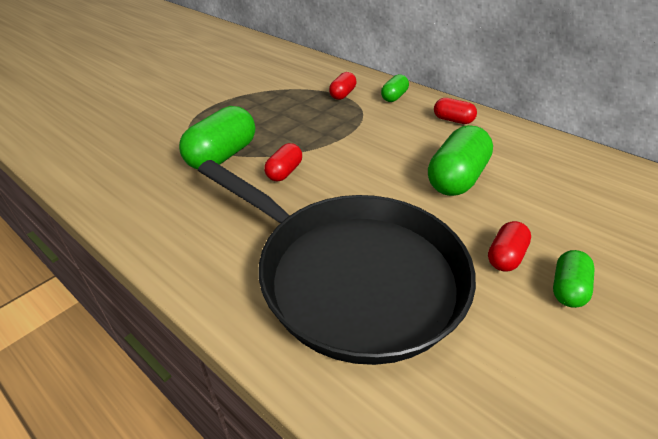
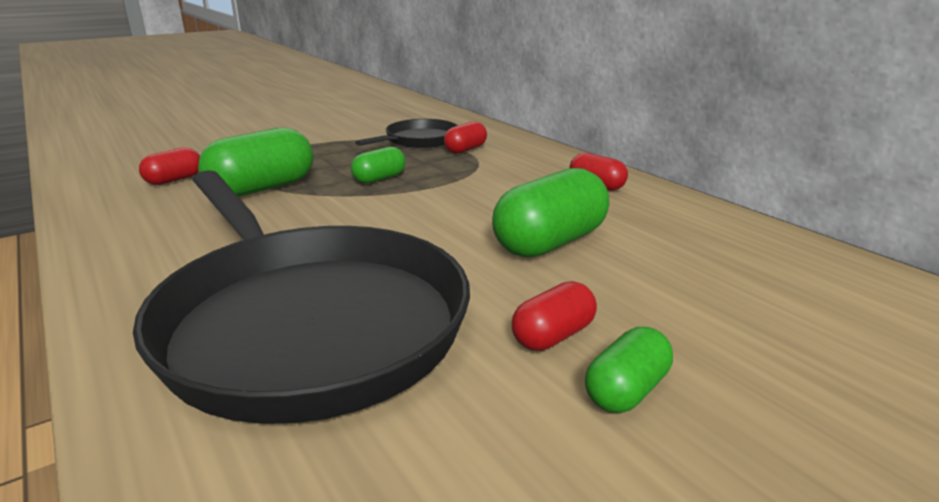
camera: 15 degrees right, 15 degrees down
red capsule [264,143,302,181] -> red capsule moved to [139,147,200,185]
green capsule [381,74,409,102] -> green capsule moved to [351,147,406,184]
none -> black pan [355,119,458,148]

